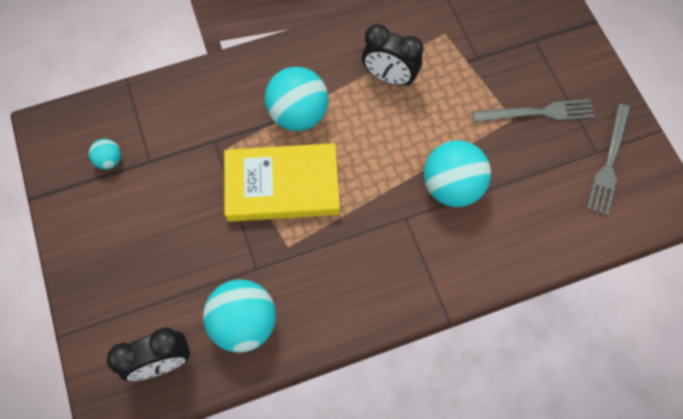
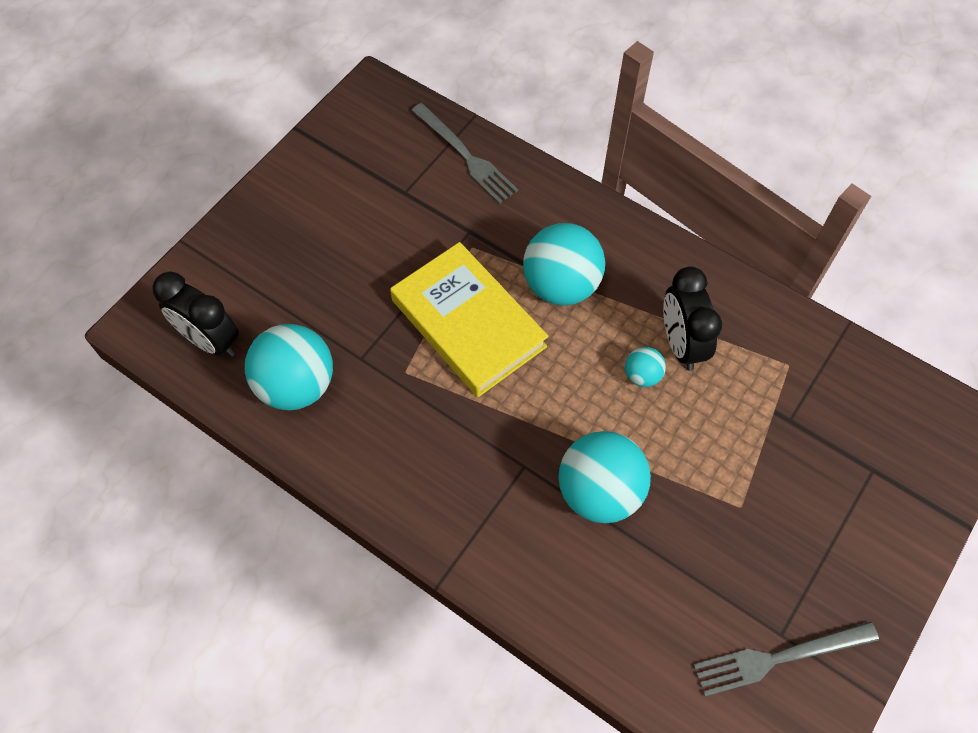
camera: 55 degrees right, 5 degrees down
turquoise ball [89,139,121,169] -> turquoise ball moved to [625,347,666,387]
grey fork [473,99,595,122] -> grey fork moved to [411,103,518,204]

